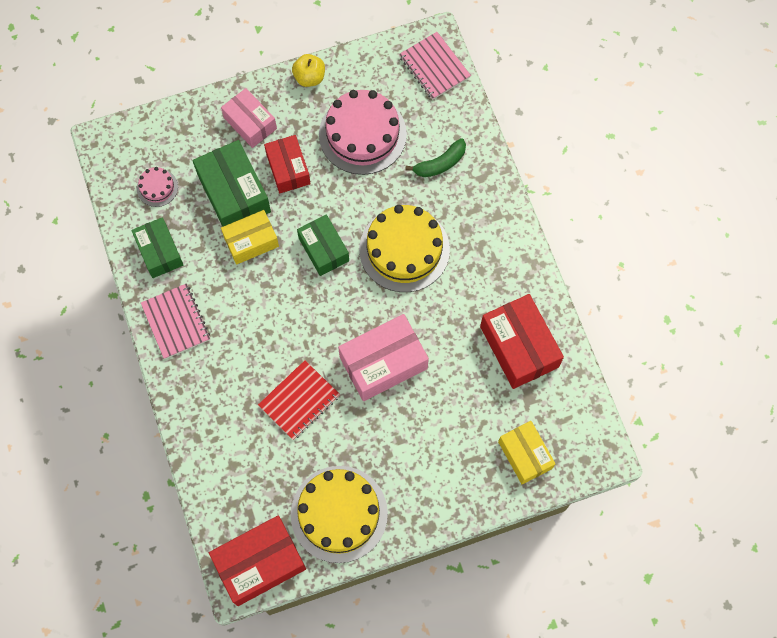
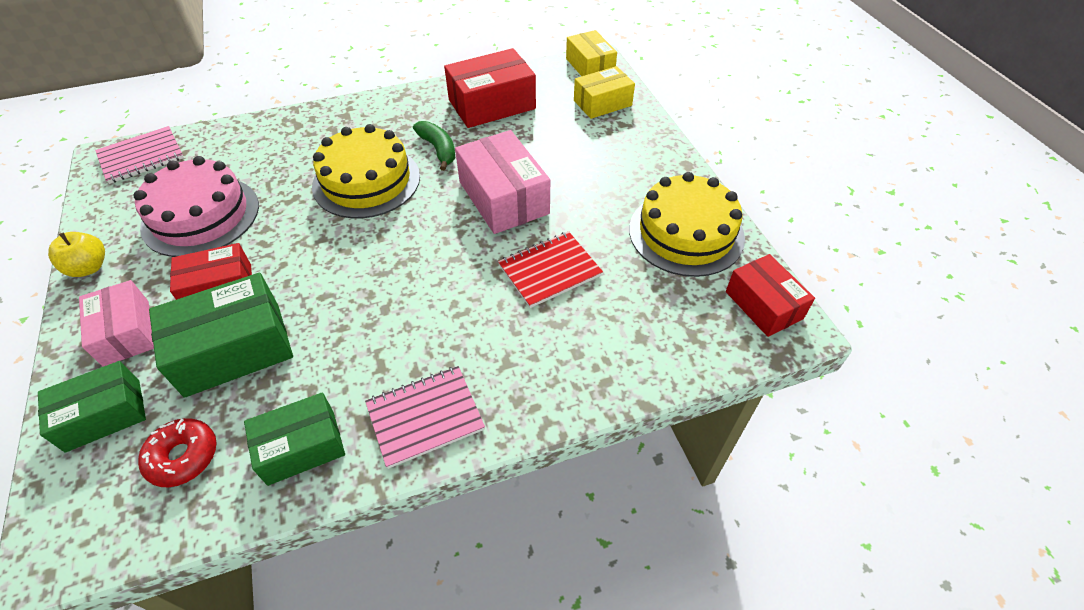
camera: 90 degrees left, 20 degrees down
pink cake [137,167,178,207] -> red donut [138,418,217,487]
red box [209,515,306,606] -> red box [726,254,815,337], size x0.66
pink box [221,88,277,148] -> pink box turned 75 degrees counterclockwise [79,280,154,367]
yellow box [221,210,279,265] -> yellow box moved to [566,30,617,76]
red notebook [258,360,340,440] -> red notebook turned 75 degrees counterclockwise [498,231,603,308]
green box [297,215,349,276] -> green box moved to [38,361,146,453]
green banana [405,138,466,177] -> green banana moved to [413,121,455,171]

